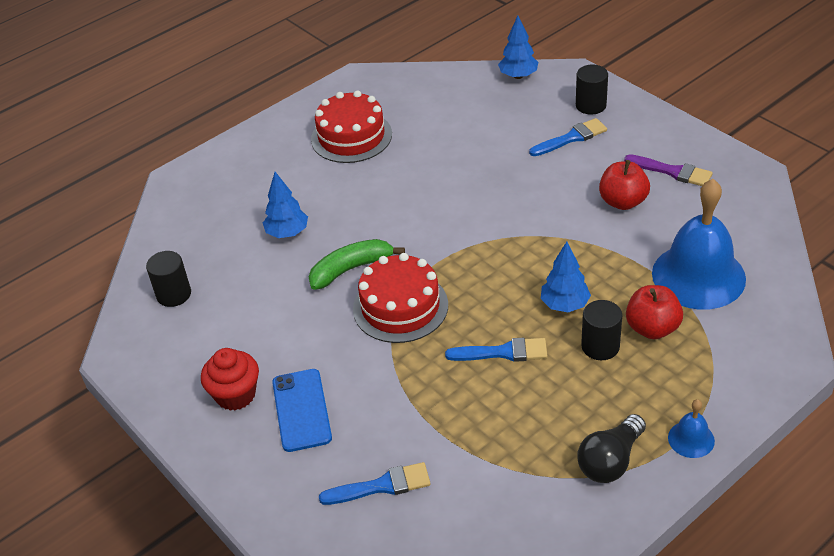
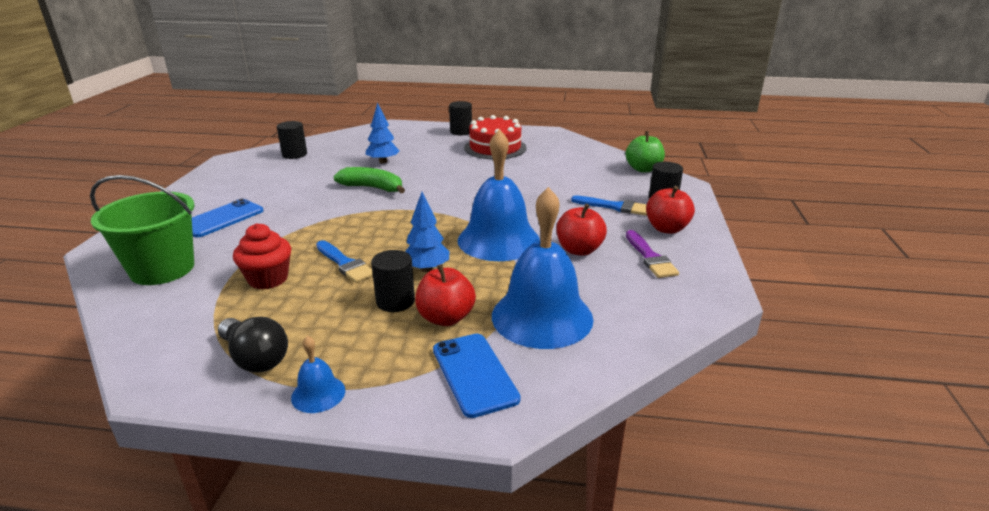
camera: 45 degrees right, 15 degrees down
red cupcake [201,348,259,411] -> red cupcake moved to [233,223,291,290]
blue brush [319,462,431,505] -> green bucket [90,175,195,285]
red cake [353,253,448,343] -> none
blue tree [498,16,538,79] -> green apple [626,131,665,172]
black light bulb [577,414,646,483] -> black light bulb turned 135 degrees counterclockwise [218,317,288,373]
none -> blue phone [433,334,521,418]
none -> black cylinder [449,101,472,135]
none -> blue bell [458,129,540,261]
none -> red apple [646,186,695,234]

